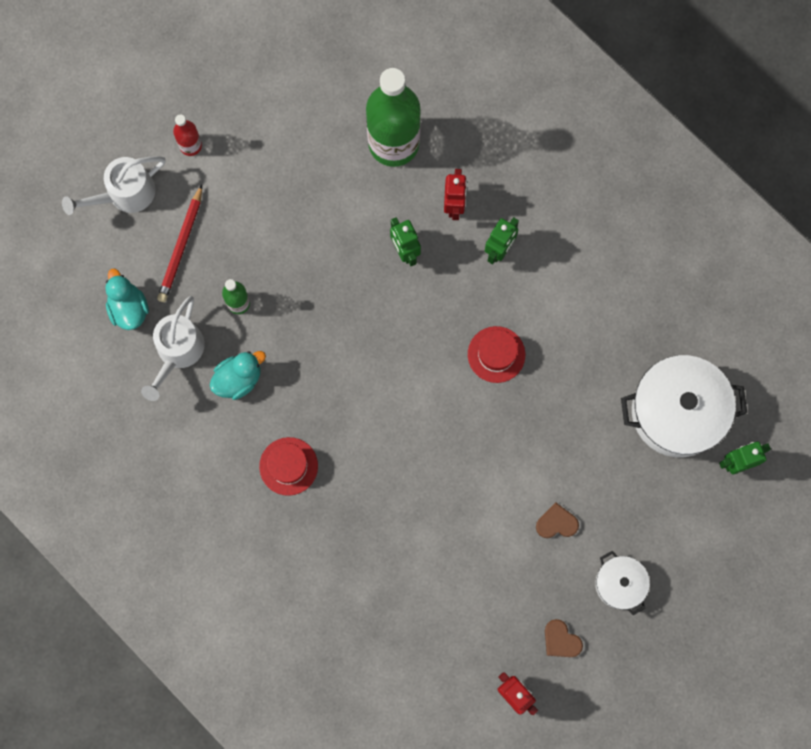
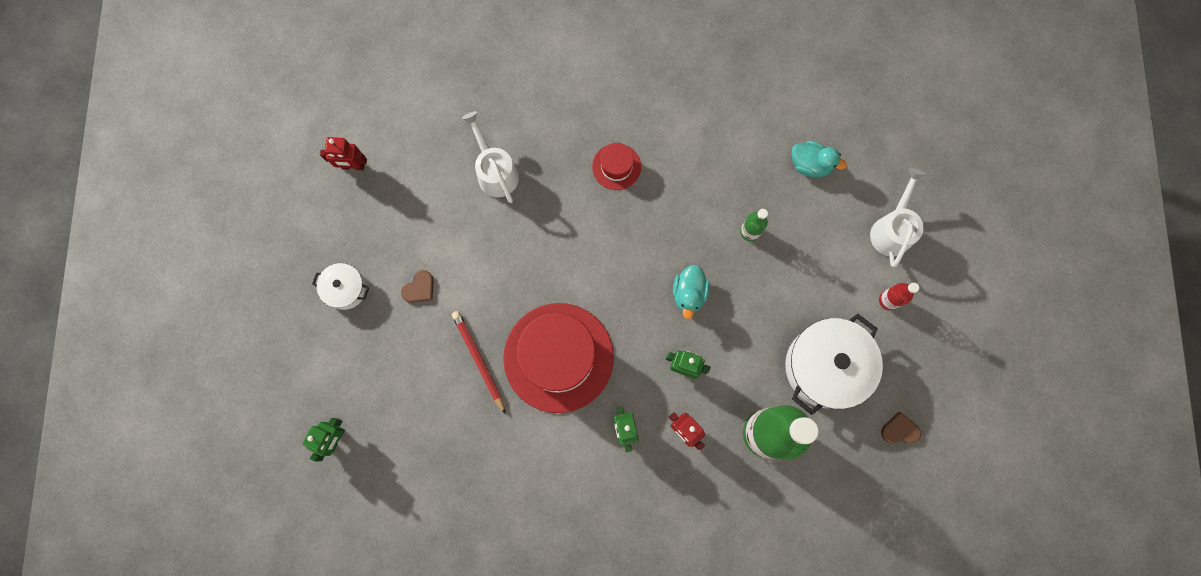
camera: 135 degrees right, 0 degrees up
white watering can [141,296,205,401] -> white watering can moved to [462,111,519,203]
red pencil [157,185,202,302] -> red pencil moved to [452,311,506,414]
turquoise duck [210,351,266,400] -> turquoise duck moved to [673,265,710,319]
red hat [468,326,525,383] -> red hat [503,303,614,413], size x2.14
brown heart [545,619,583,657] -> brown heart moved to [881,412,921,443]
white pot [621,355,747,457] -> white pot moved to [785,314,883,415]

